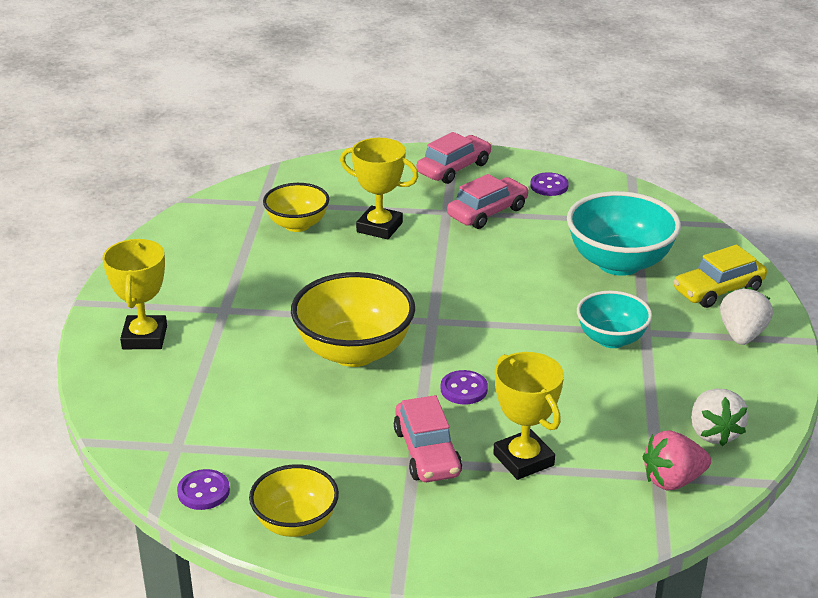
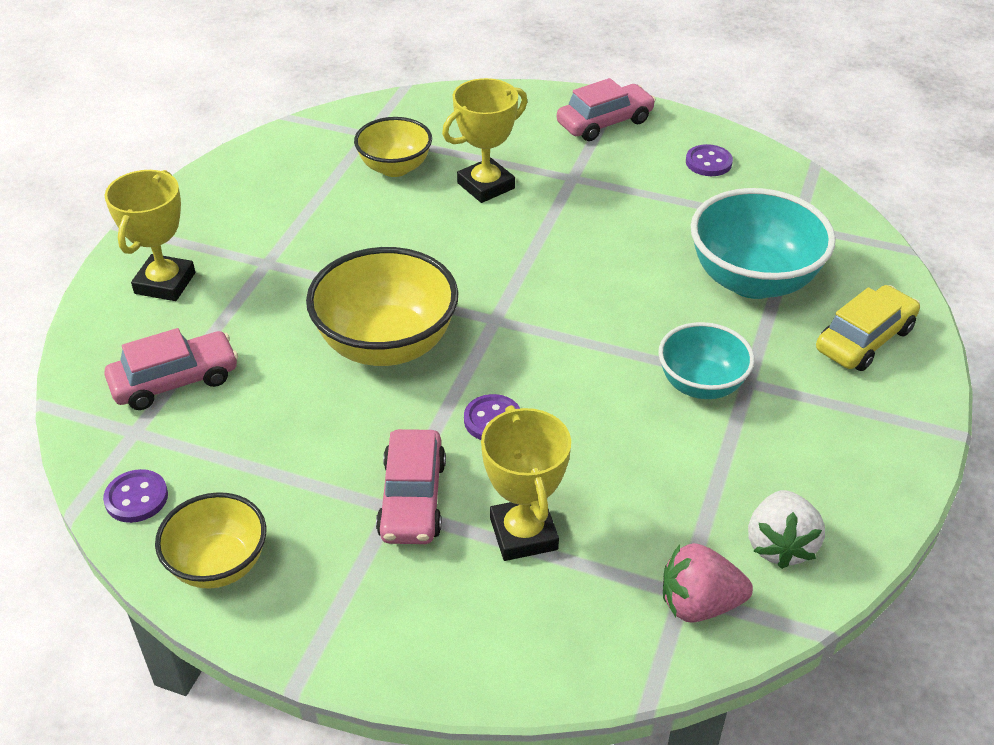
camera: 15 degrees right, 10 degrees up
yellow trophy [340,138,418,239] -> yellow trophy turned 75 degrees counterclockwise [442,78,527,203]
pink car [447,174,529,229] -> pink car moved to [104,328,238,410]
yellow car [673,245,767,308] -> yellow car turned 150 degrees clockwise [816,285,920,371]
white strawberry [720,287,773,345] -> none

